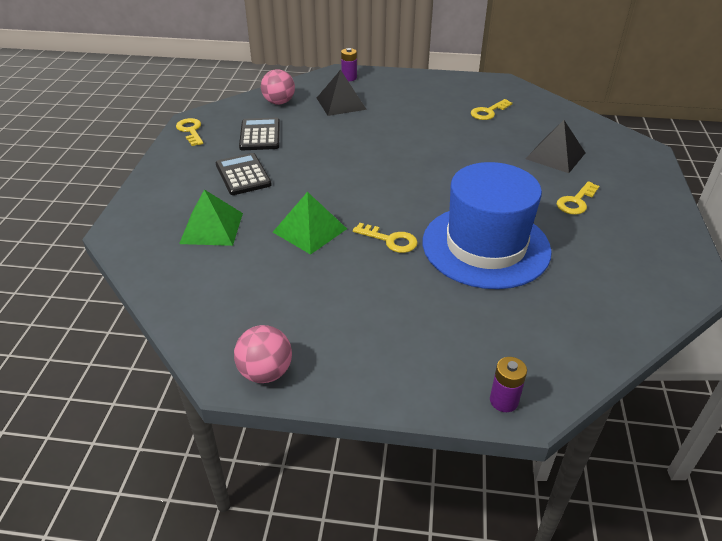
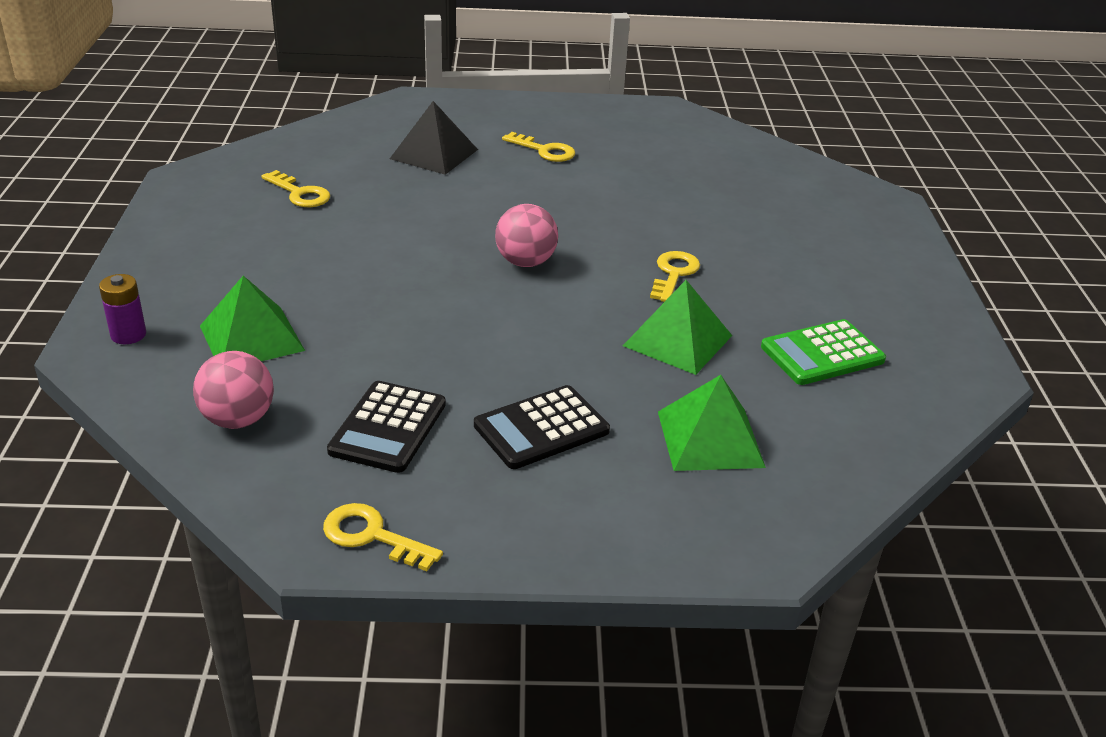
camera: 100 degrees left, 5 degrees down
yellow key [176,118,203,146] -> yellow key turned 60 degrees clockwise [323,503,443,571]
pink ball [234,325,292,383] -> pink ball moved to [495,204,558,267]
black calculator [239,118,280,150] -> black calculator turned 60 degrees counterclockwise [327,381,446,473]
black pyramid [317,70,367,116] -> green pyramid [200,276,305,361]
blue hat [423,162,552,289] -> none
purple battery [490,357,527,412] -> none
none -> green calculator [761,319,886,385]

